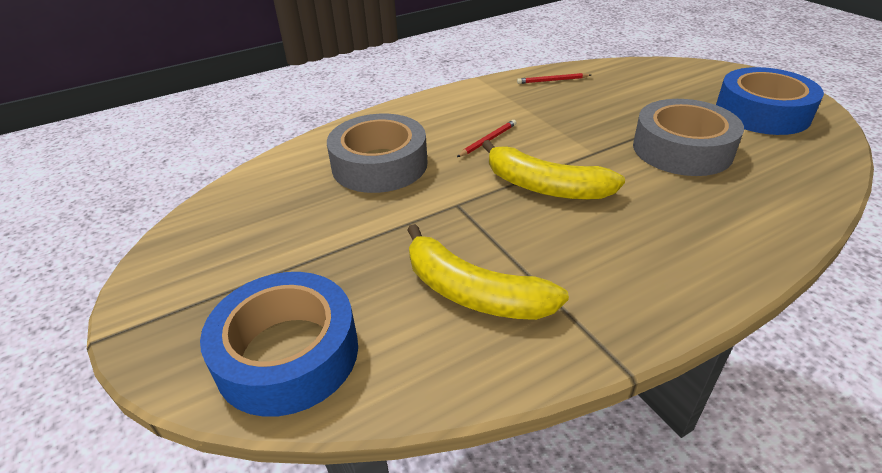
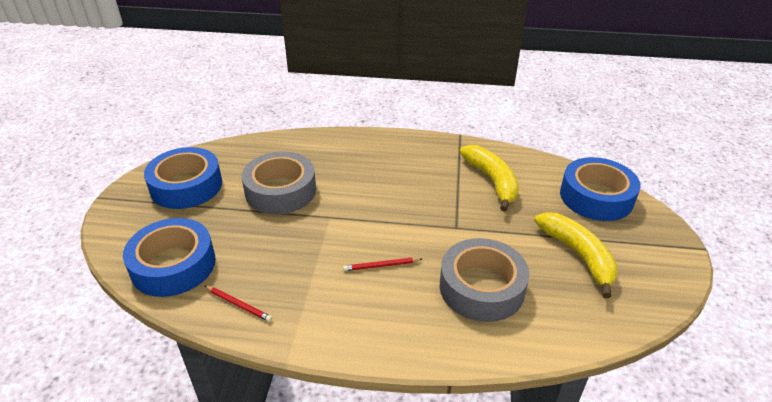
camera: 145 degrees left, 0 degrees up
yellow banana [482,140,625,200] -> yellow banana moved to [534,212,618,298]
none -> blue tape [123,218,216,297]

